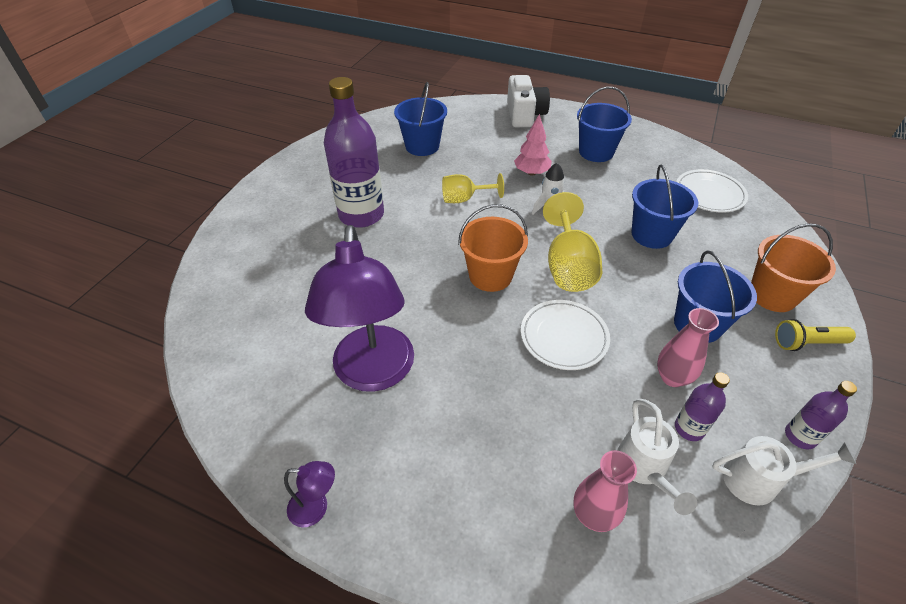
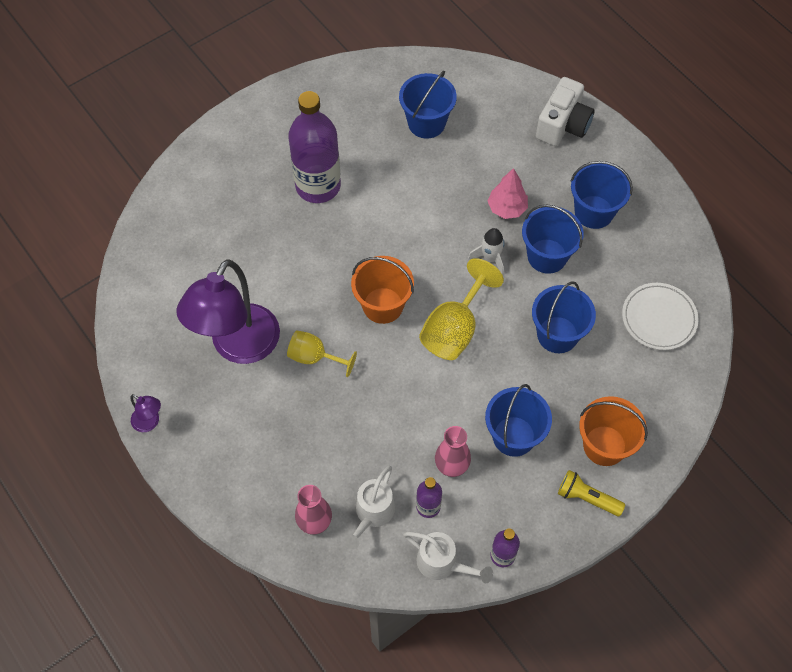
camera: 30 degrees right, 15 degrees up
yellow goblet [442,173,504,203] -> yellow goblet moved to [287,330,357,377]
white plate [521,300,610,370] -> none
none -> blue bucket [522,204,584,274]

